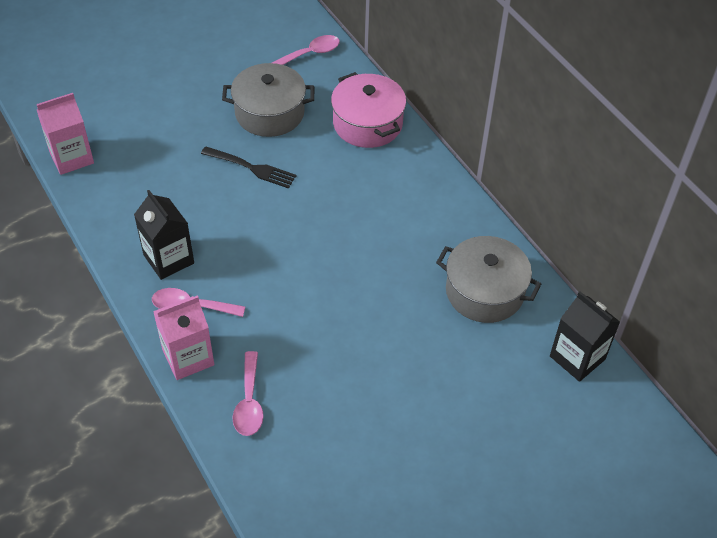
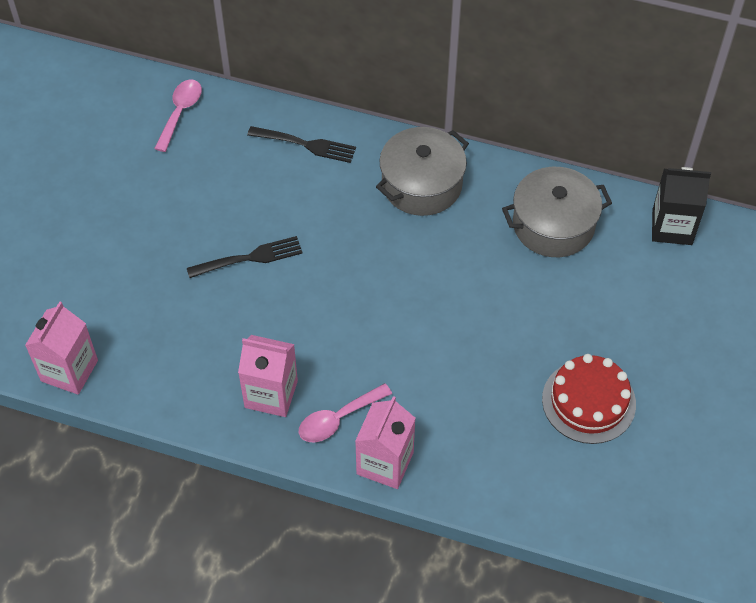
camera: 40 degrees left, 5 degrees up
black carton [134,190,194,280] -> pink carton [238,335,298,417]
grey pot [222,63,314,137] -> grey pot moved to [376,127,469,216]
pink spoon [233,351,264,436] -> none
pink pot [331,72,406,148] -> black fork [247,126,356,163]
none -> red cake [542,354,636,444]

